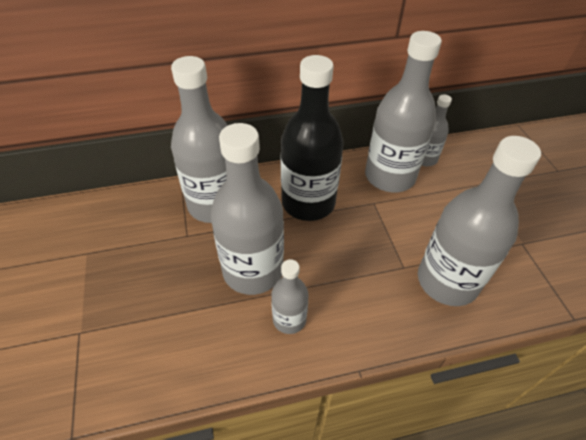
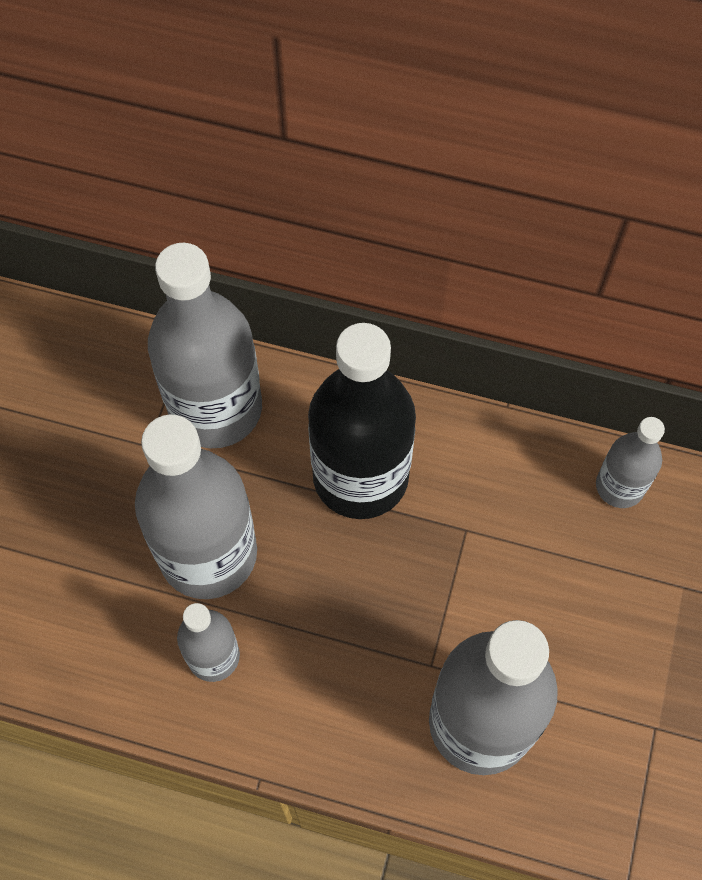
camera: 30 degrees right, 15 degrees up
grey bottle [365,31,442,192] -> none

